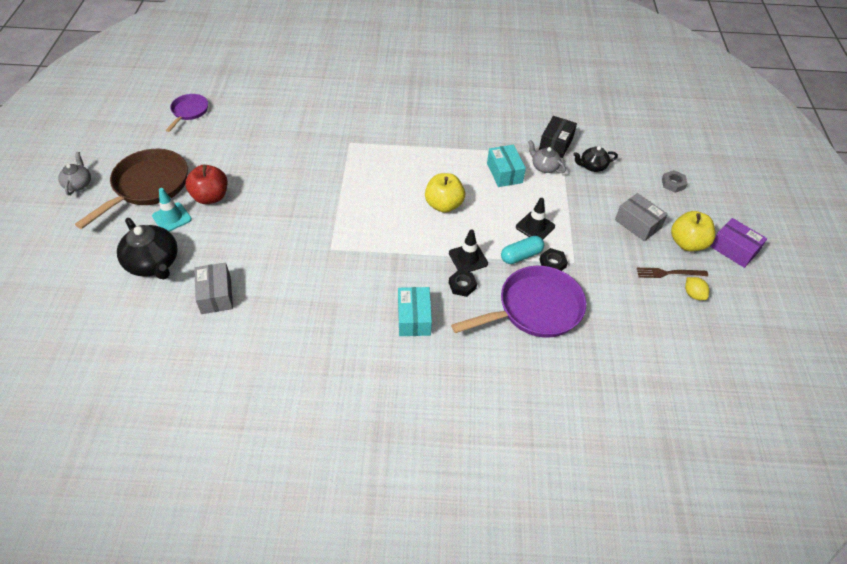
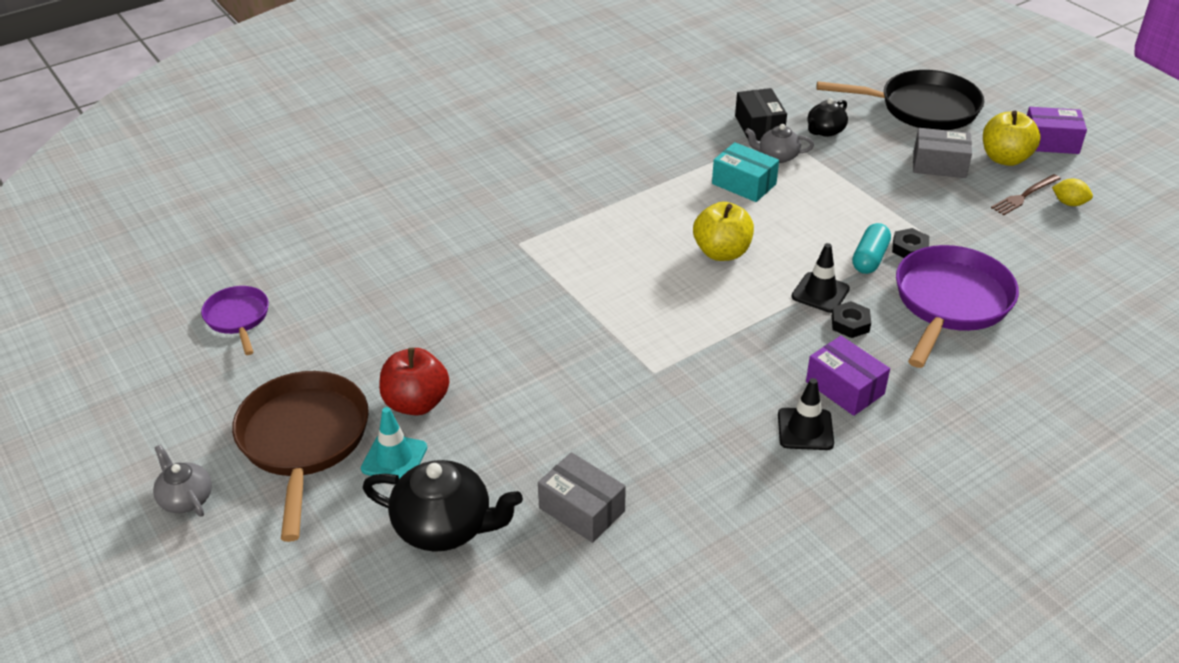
camera: 35 degrees left, 10 degrees down
turquoise box [398,287,432,336] -> purple box [806,336,890,416]
black traffic cone [516,198,555,239] -> black traffic cone moved to [778,378,834,450]
grey nut [662,170,687,193] -> black pan [816,70,984,130]

